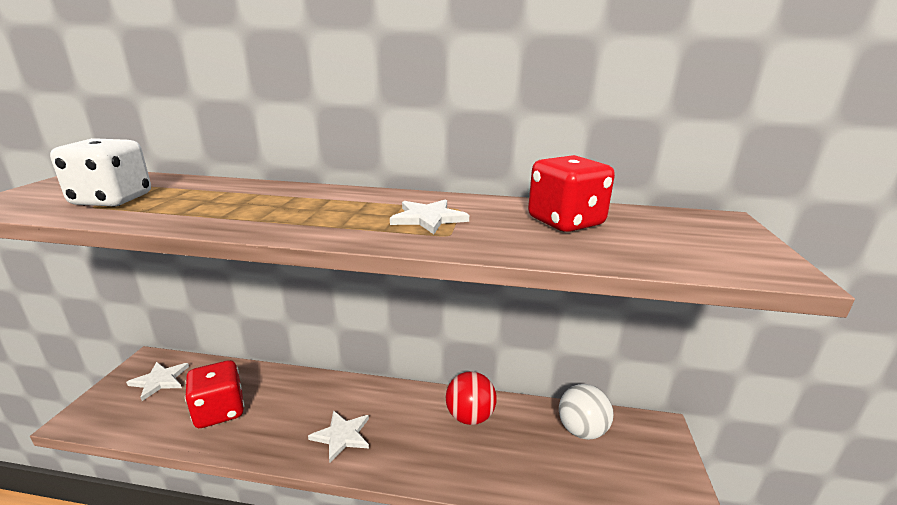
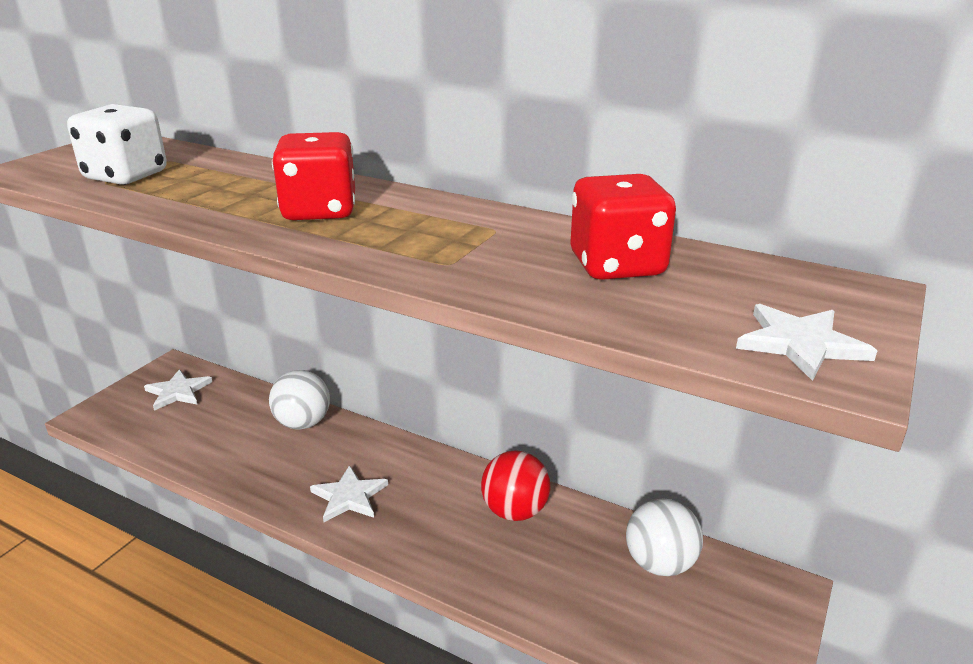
camera: 20 degrees right, 5 degrees up
red dice [185,360,244,428] -> red dice moved to [272,132,355,220]
white star [390,199,469,234] -> white star moved to [736,304,877,381]
none -> white ball [269,370,330,429]

